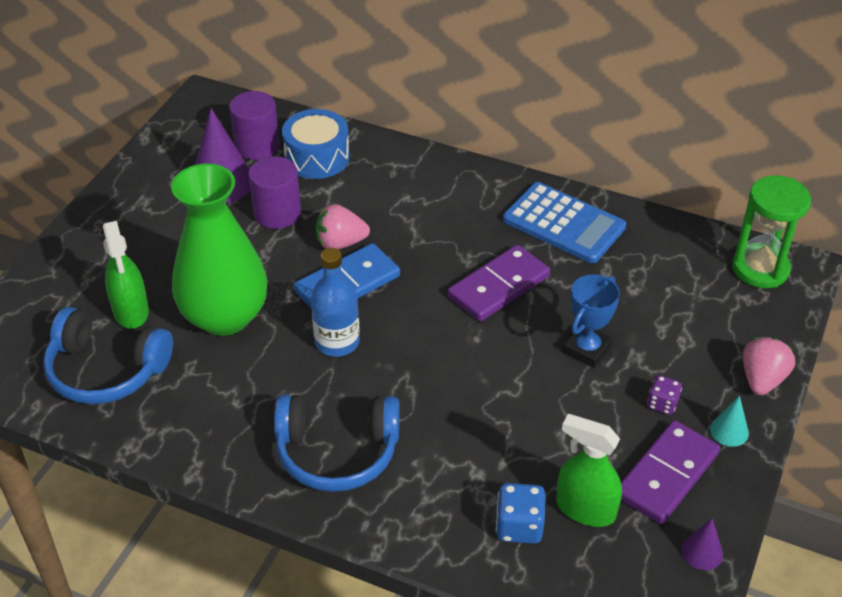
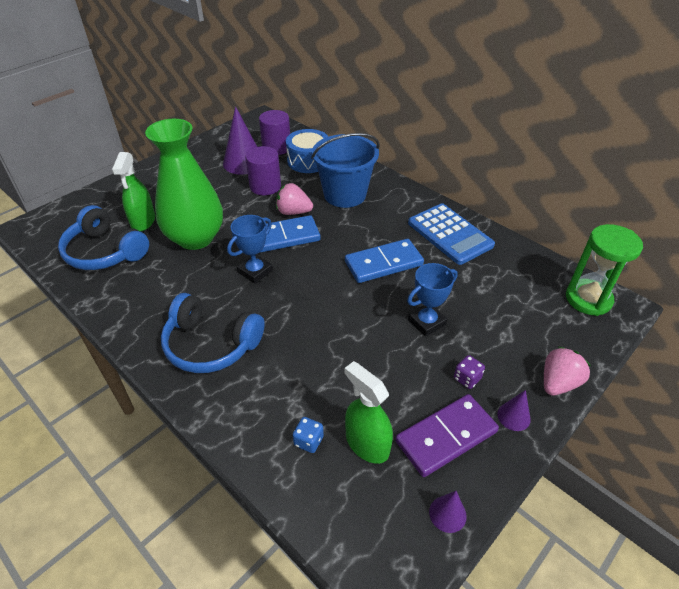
camera: 20 degrees right, 0 degrees up
blue bottle [311,248,360,357] -> blue trophy [227,215,273,284]
purple domino [448,245,550,322] -> blue domino [345,239,424,283]
blue dice [496,483,545,544] -> blue dice [293,417,324,453], size x0.65
turquoise cone [710,396,749,447] -> purple cone [497,390,531,431]
none -> blue bucket [311,133,380,208]

